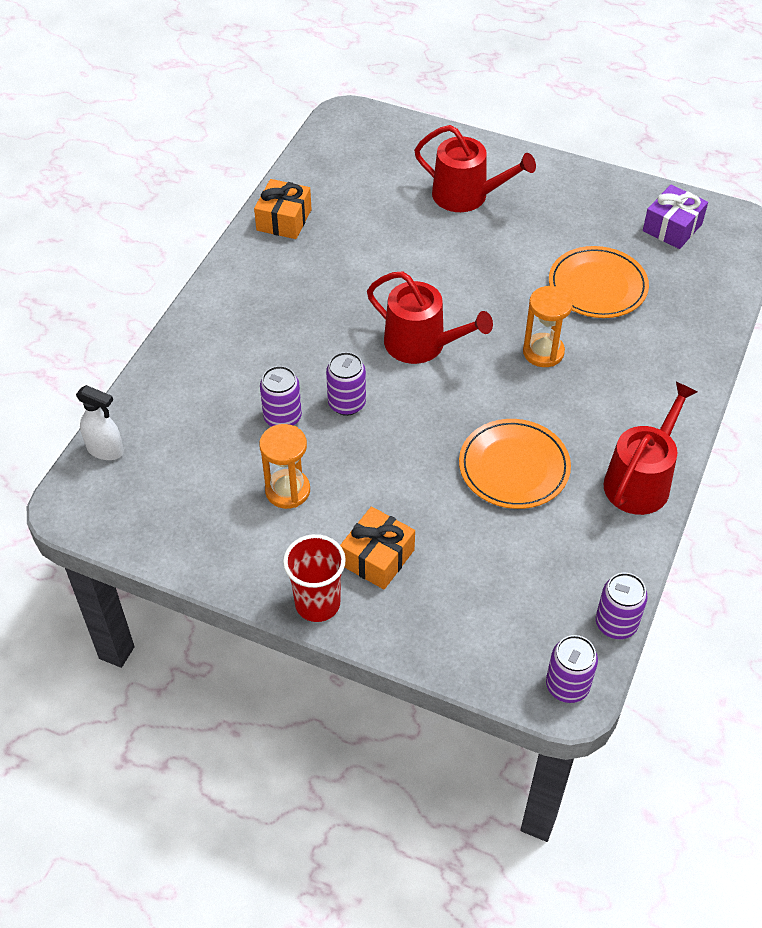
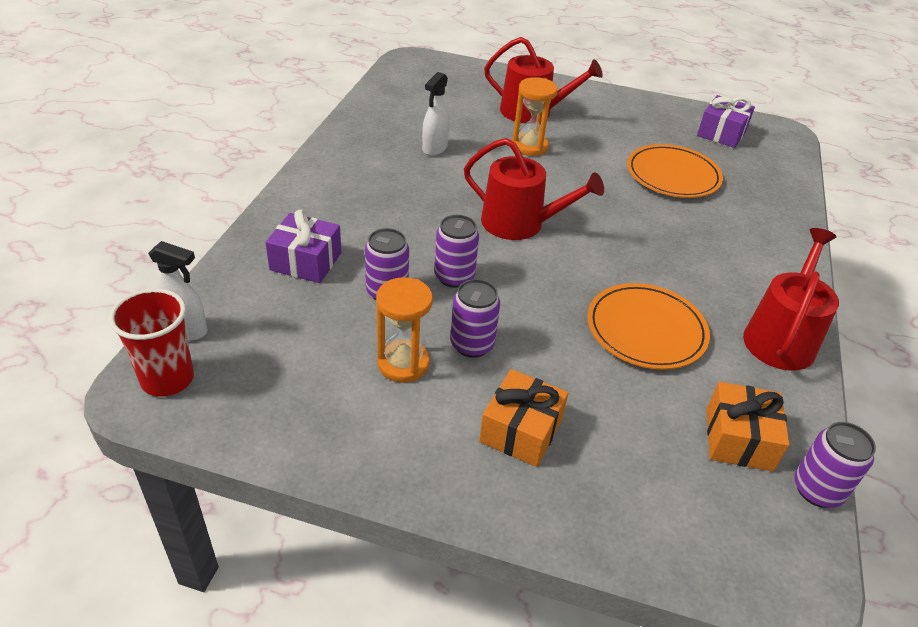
camera: 10 degrees left, 10 degrees down
orange gift [254,179,312,239] -> orange gift moved to [707,382,789,472]
red cup [283,534,346,622] -> red cup moved to [109,288,194,397]
orange hourglass [523,286,573,367] -> orange hourglass moved to [512,77,558,156]
purple can [546,635,598,703] -> purple can moved to [450,279,500,358]
none -> purple gift [265,210,341,283]
none -> white spray bottle [422,72,449,156]

